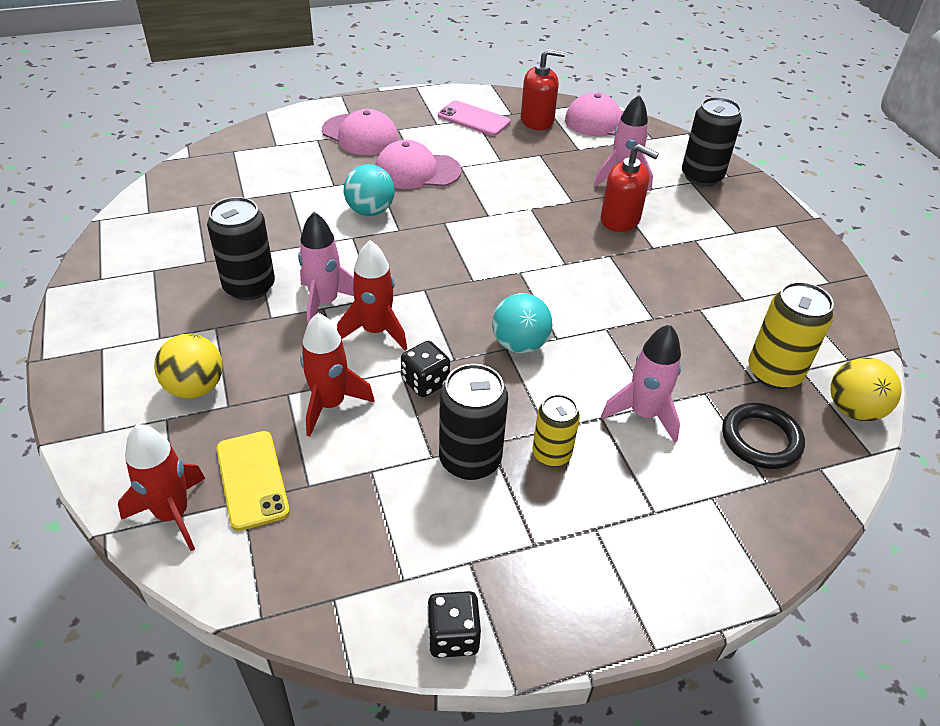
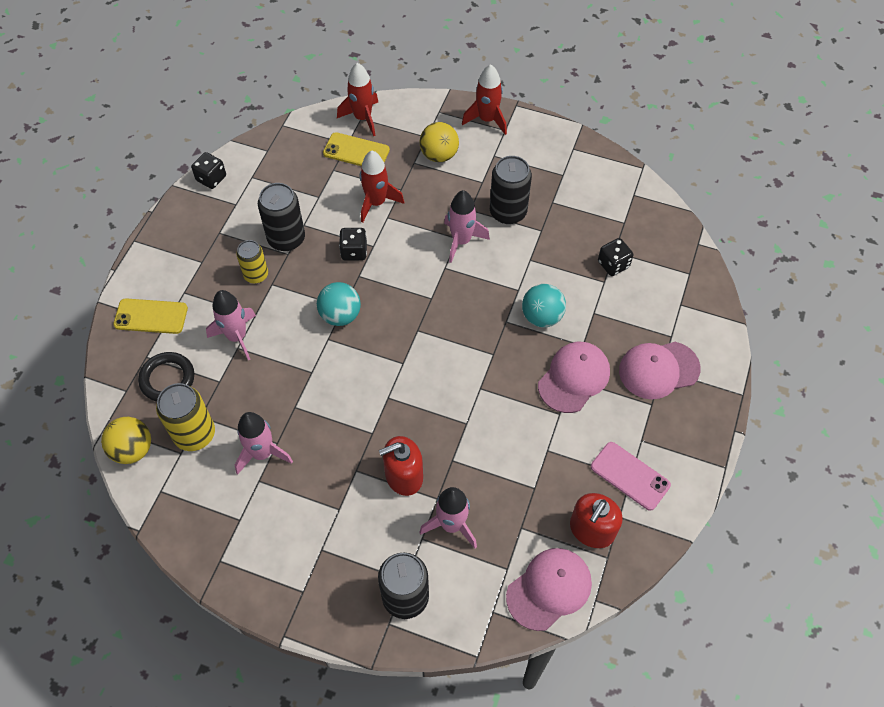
camera: 130 degrees right, 15 degrees up
red rocket [337,240,407,351] -> red rocket moved to [462,64,507,135]
pink phone [438,100,510,136] -> pink phone turned 60 degrees clockwise [591,442,671,511]
none -> yellow phone [113,298,188,334]
none -> pink rocket [235,412,293,475]
none -> black dice [598,238,633,276]

